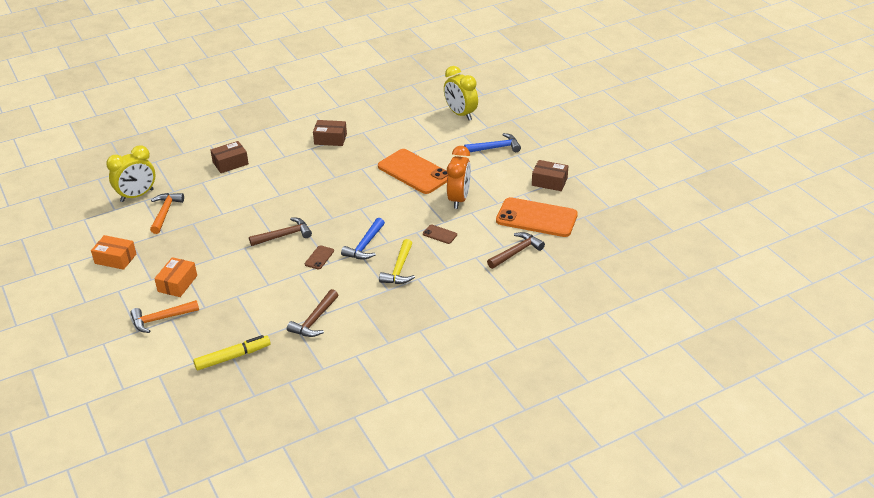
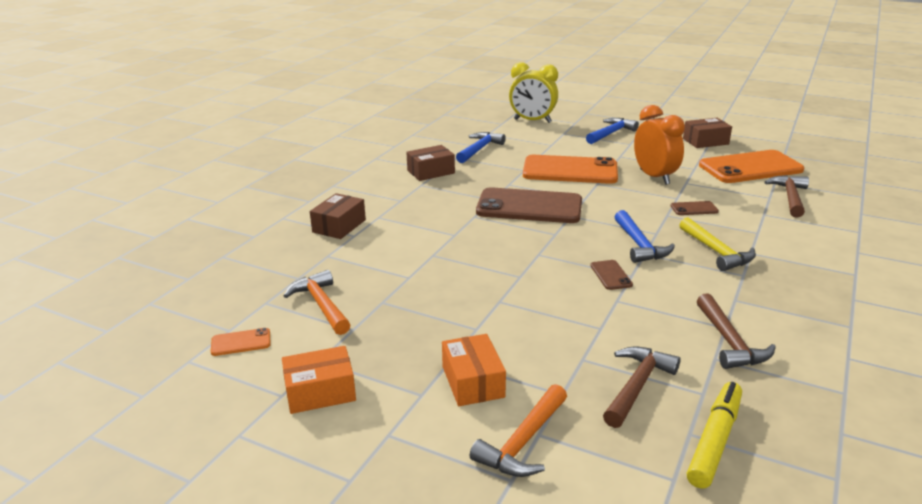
camera: 35 degrees left, 10 degrees down
yellow clock [106,145,155,202] -> none
brown hammer [249,217,312,246] -> brown hammer moved to [603,347,680,428]
none -> orange phone [211,328,271,356]
none -> blue hammer [456,132,506,163]
none -> brown phone [476,187,582,223]

